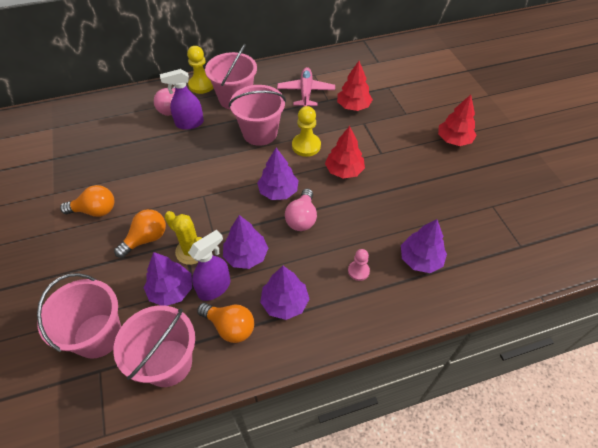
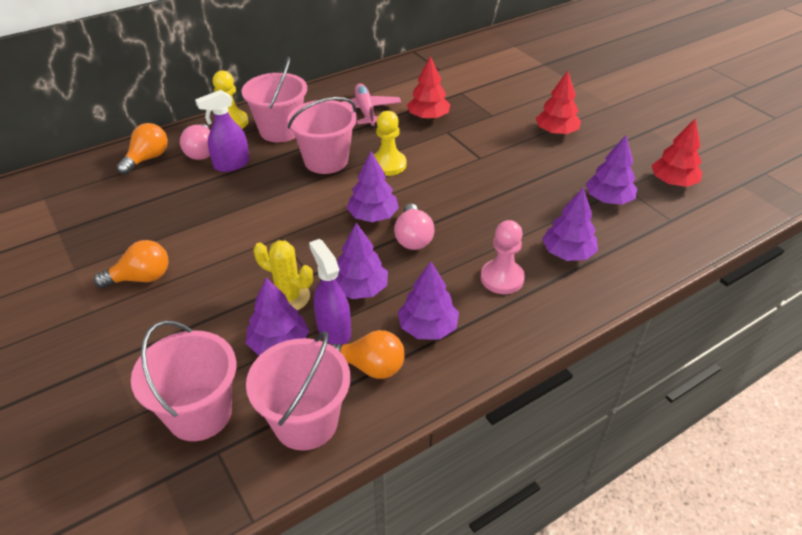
camera: 15 degrees left, 10 degrees down
orange light bulb [114,209,166,258] -> orange light bulb moved to [117,123,168,175]
purple spray bottle [188,230,230,301] -> purple spray bottle turned 60 degrees counterclockwise [309,239,351,345]
red tree [325,126,365,179] -> red tree moved to [651,118,703,187]
pink pawn [348,249,370,281] -> pink pawn [481,220,525,294], size x1.63
none -> purple tree [586,135,637,205]

